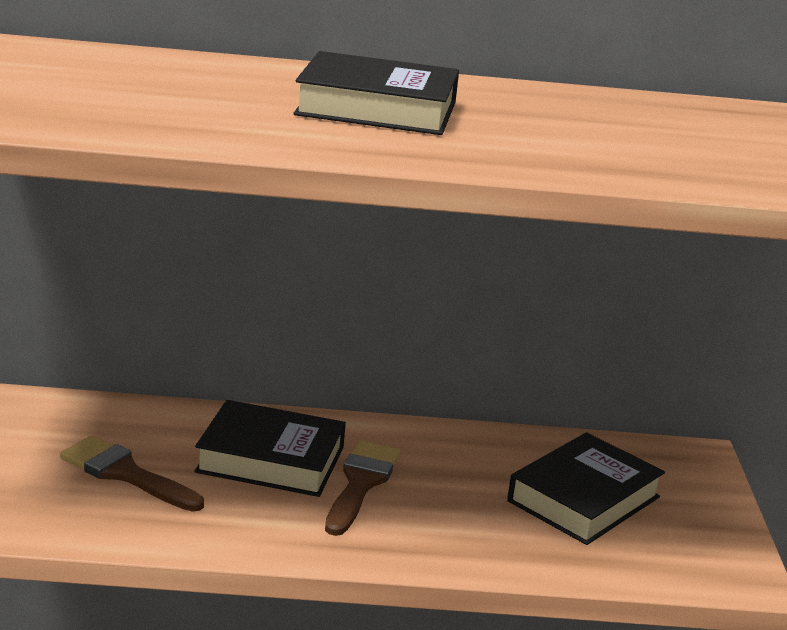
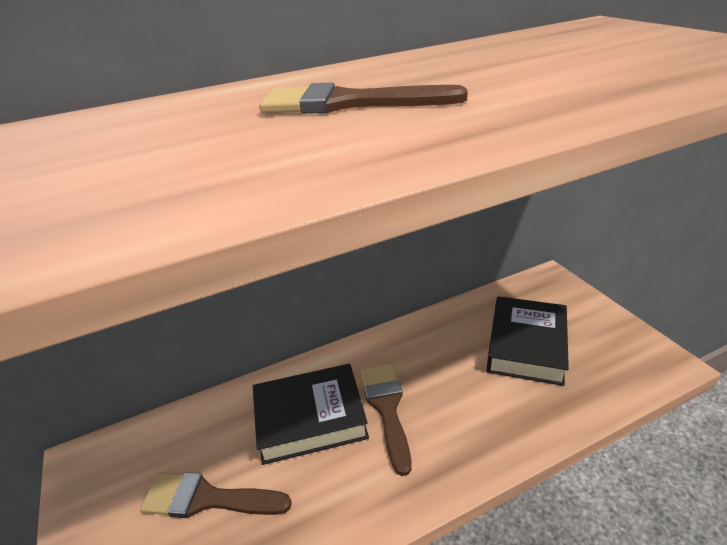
camera: 20 degrees left, 10 degrees up
black book [293,51,459,135] -> brown brush [259,82,468,114]

